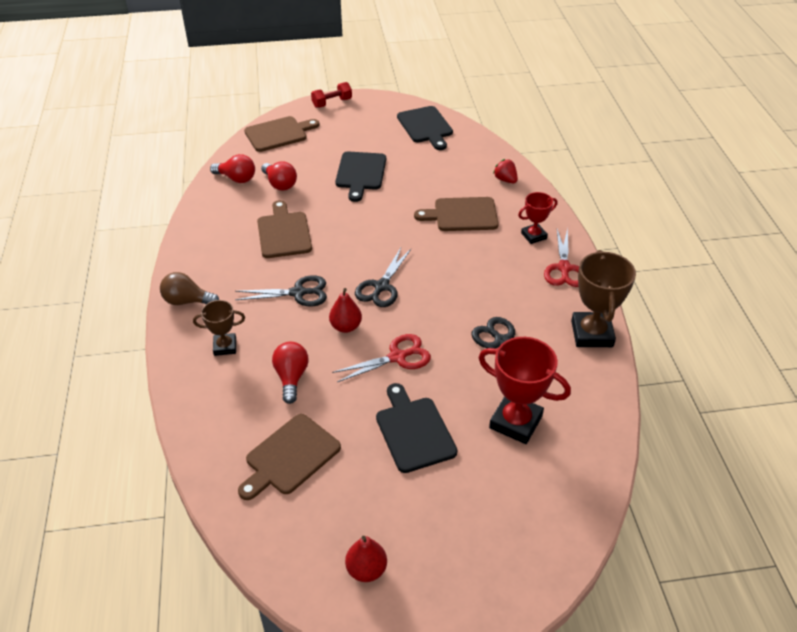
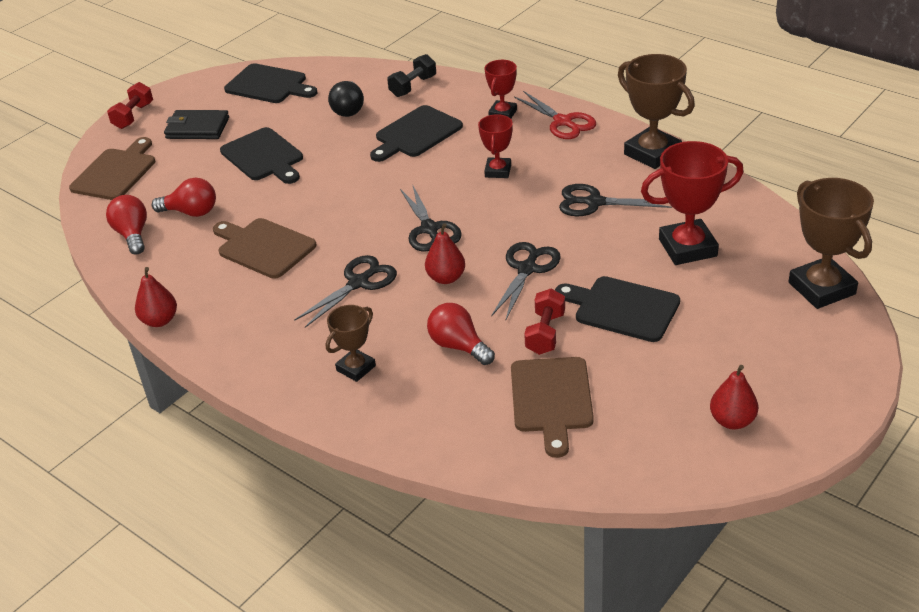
camera: 40 degrees left, 5 degrees down
brown light bulb [160,272,219,305] -> none
red light bulb [210,154,255,183] -> red light bulb turned 90 degrees counterclockwise [106,195,147,255]
red scissors [332,334,431,382] -> black scissors [491,242,561,319]
brown cutting board [414,197,499,231] -> black cutting board [370,105,463,162]
red strawberry [493,159,518,183] -> black dumbbell [387,54,436,97]
none -> red pear [135,267,177,327]
none -> black wallet [164,110,229,139]
none -> black light bulb [328,81,364,117]
none -> red trophy [478,114,513,178]
none -> red dumbbell [524,289,565,355]
none -> brown trophy [788,178,874,309]

